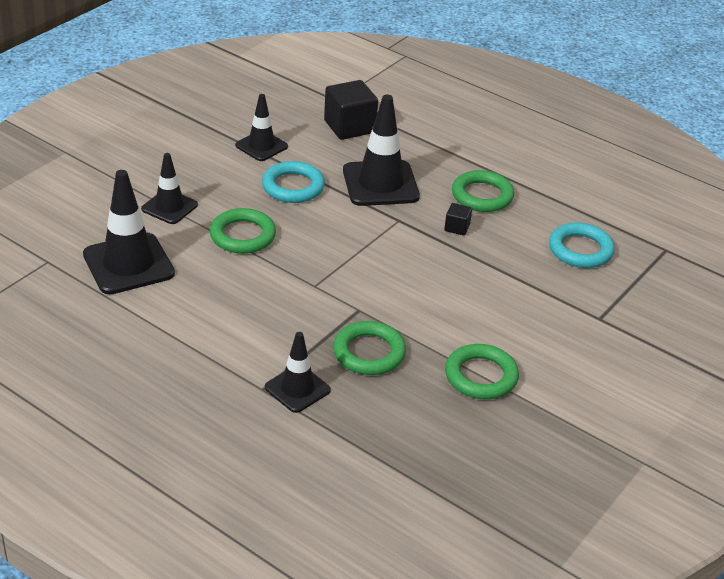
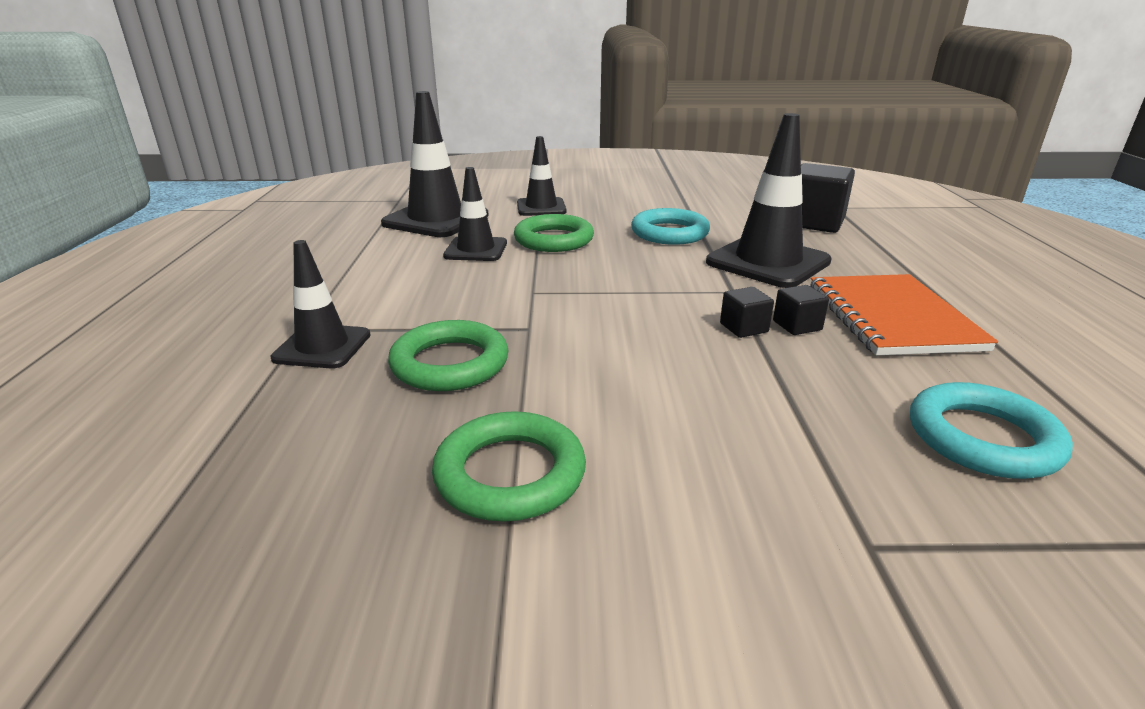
camera: 55 degrees right, 10 degrees down
black traffic cone [235,94,288,161] -> black traffic cone moved to [443,167,507,261]
green ring [452,170,514,212] -> orange notebook [810,274,998,355]
none -> black cube [720,287,774,338]

